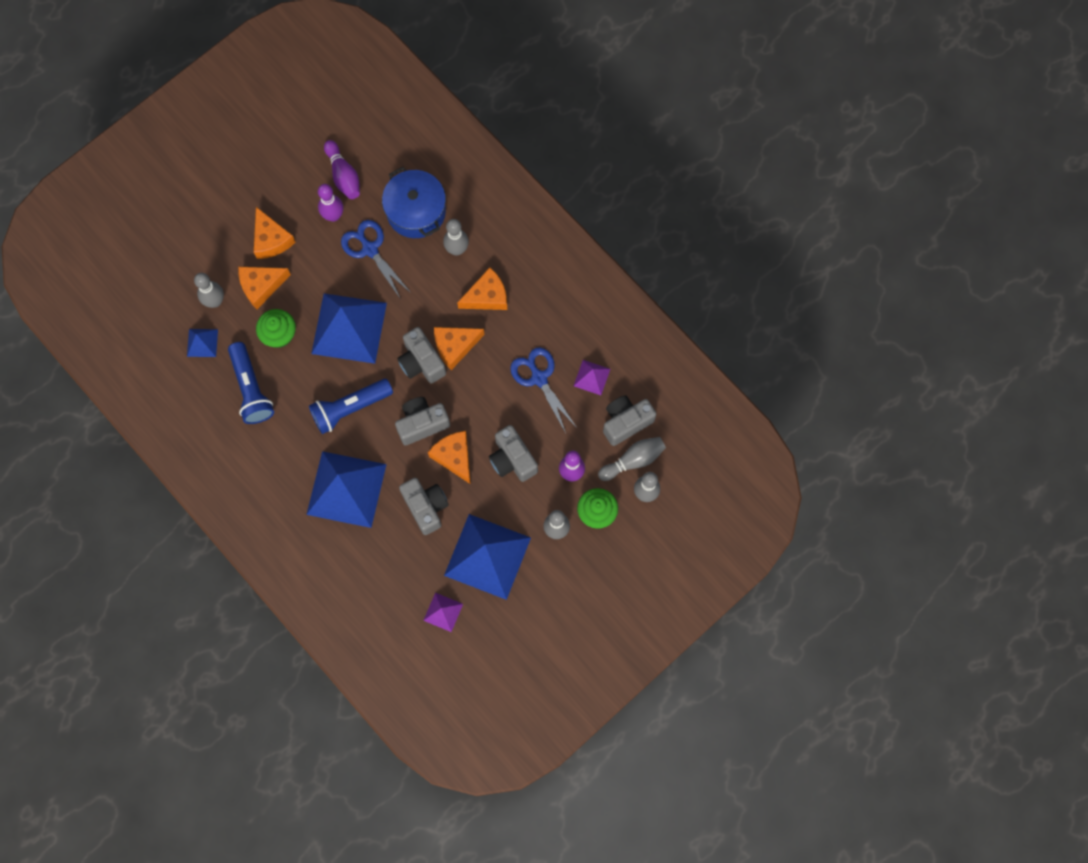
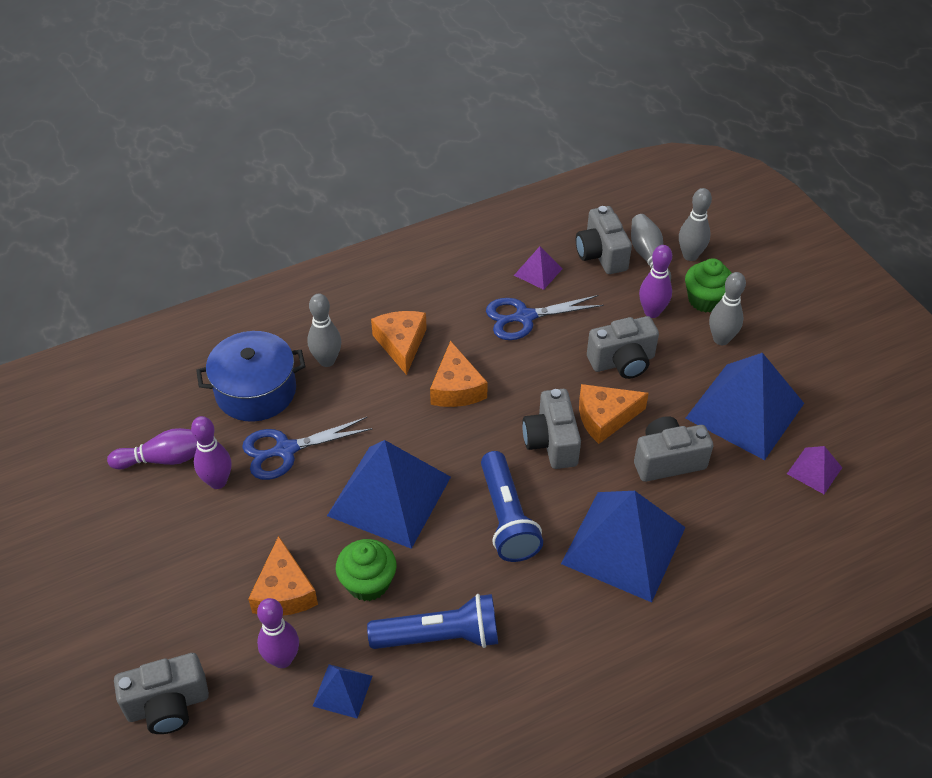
camera: 75 degrees left, 25 degrees down
grey bowling pin [194,273,224,308] -> purple bowling pin [257,598,299,668]
orange cheese [254,207,295,259] -> none
grey camera [397,327,446,384] -> grey camera moved to [114,653,209,734]

